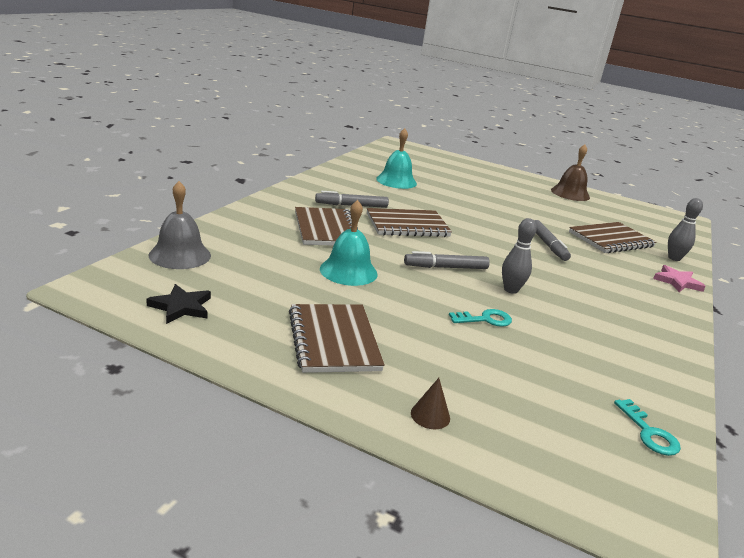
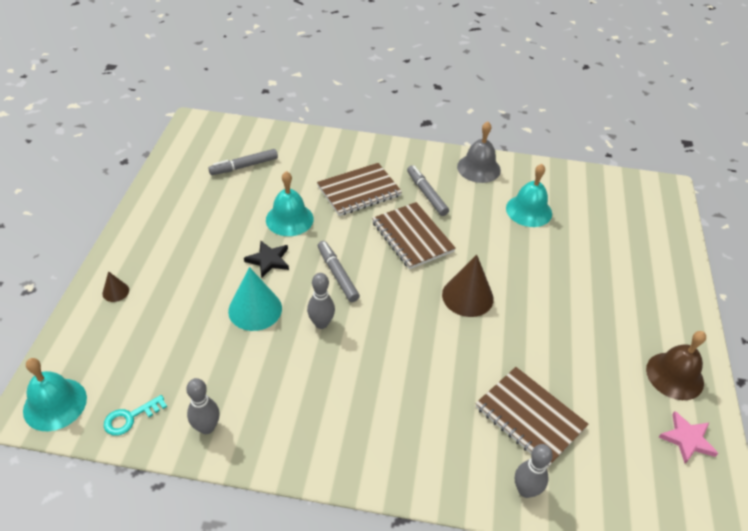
camera: 75 degrees right, 20 degrees up
black star [146,284,211,324] -> black star moved to [244,241,289,278]
grey bell [149,181,211,269] -> grey bell moved to [457,121,501,183]
brown notebook [289,304,385,373] -> none
turquoise key [449,309,512,327] -> turquoise cone [228,267,282,331]
grey marker [534,220,571,261] -> grey marker moved to [208,149,278,175]
pink star [653,265,706,292] -> pink star moved to [659,411,719,464]
none -> turquoise bell [23,358,87,431]
none -> grey bowling pin [186,378,220,434]
none -> brown cone [442,255,494,317]

